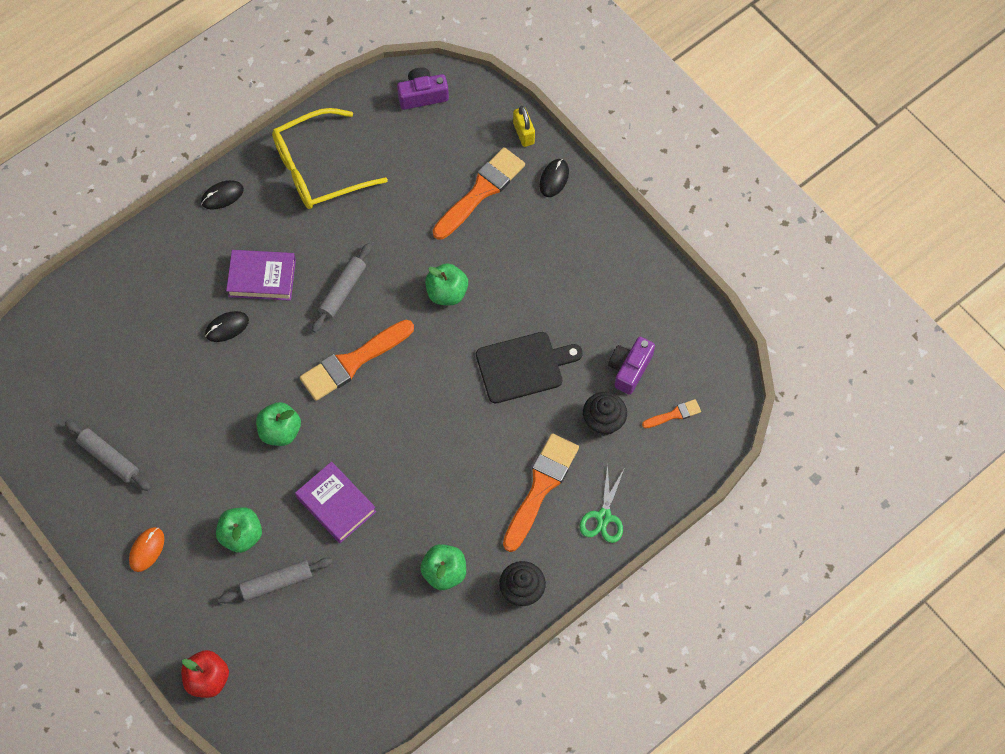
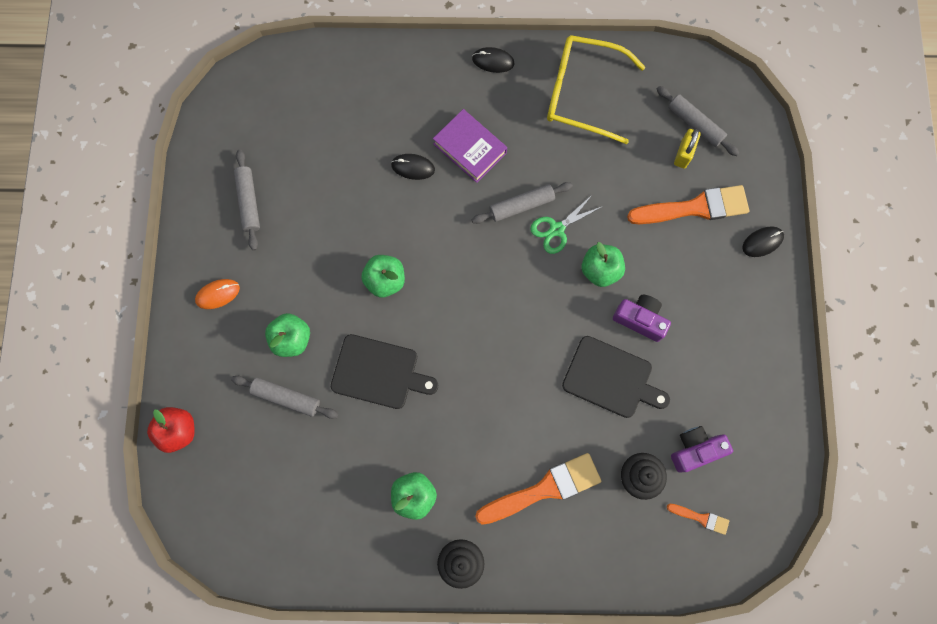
camera: 40 degrees right, 10 degrees up
purple book [295,461,376,543] -> black cutting board [331,334,438,409]
orange brush [300,320,414,401] -> none
purple camera [397,67,449,110] -> purple camera moved to [613,295,671,342]
yellow padlock [513,106,535,147] -> yellow padlock moved to [674,129,701,169]
green scissors [579,464,624,543] -> green scissors moved to [530,194,603,254]
none -> grey rolling pin [657,86,739,156]

